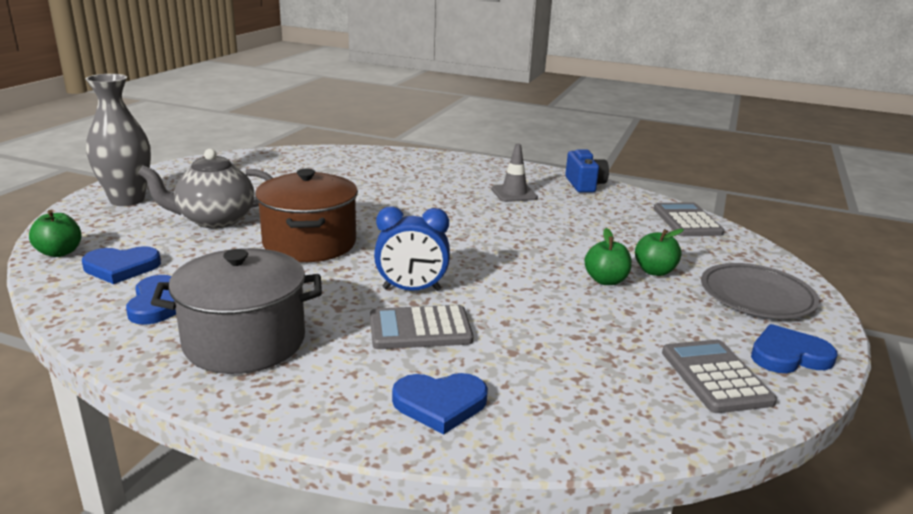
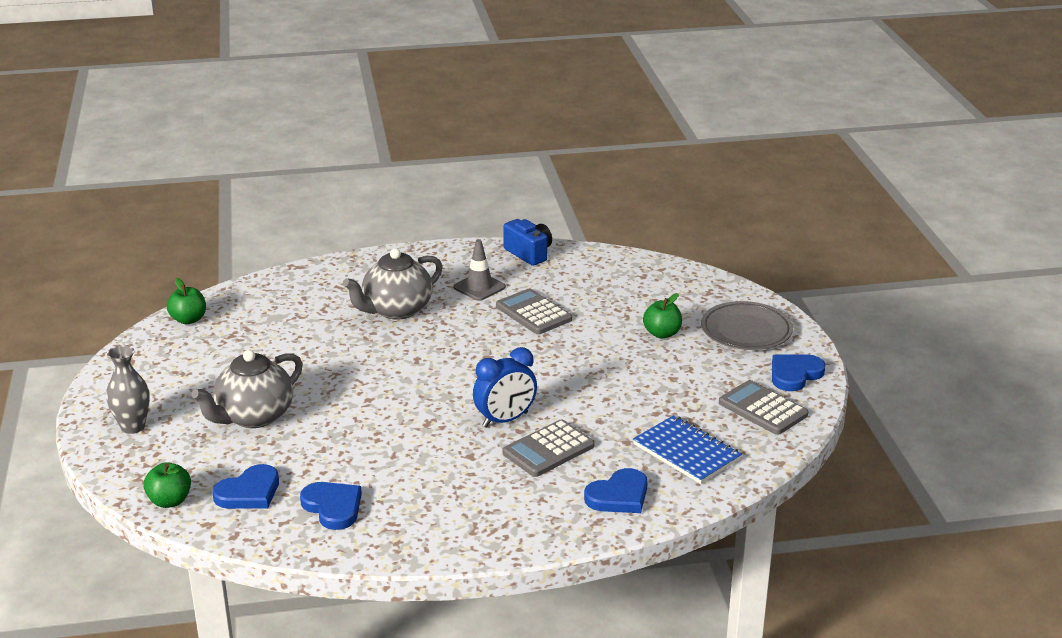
camera: 30 degrees left, 5 degrees up
grey vase [85,74,151,206] -> grey vase [106,345,150,434], size x0.66
grey pot [151,248,322,374] -> none
brown pot [255,169,358,262] -> none
green apple [584,228,632,285] -> green apple moved to [167,278,206,324]
grey calculator [654,202,724,236] -> grey calculator moved to [496,288,572,334]
none -> grey teapot [343,248,443,320]
none -> blue notebook [633,415,742,484]

